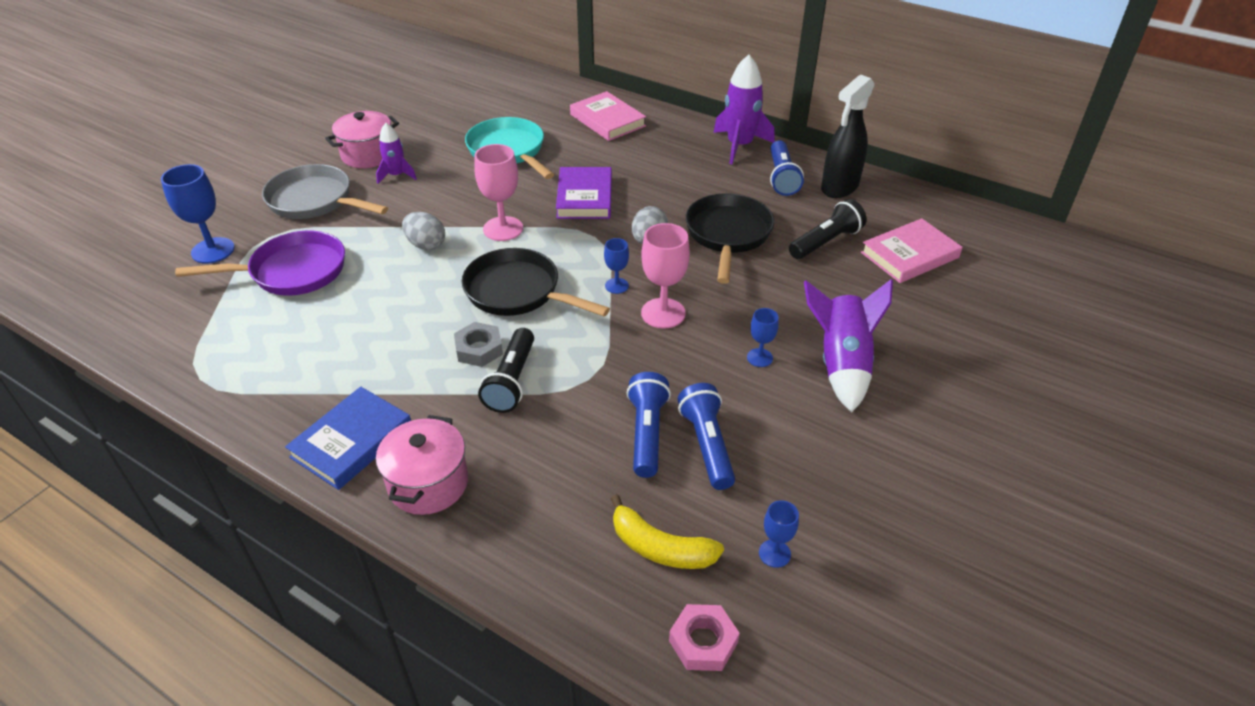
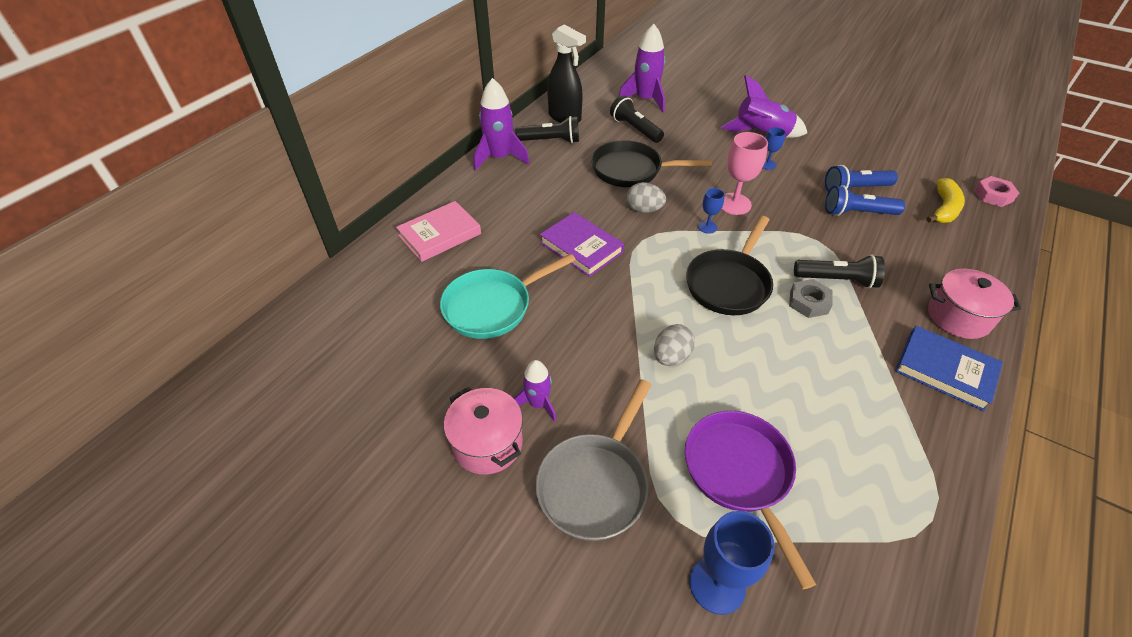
camera: 90 degrees left, 5 degrees up
pink goblet [474,144,523,241] -> none
purple book [556,167,612,219] -> purple book turned 45 degrees clockwise [540,212,624,277]
blue goblet [759,500,799,568] -> none
blue flashlight [770,140,804,196] -> black flashlight [515,116,579,143]
pink book [861,218,963,283] -> purple rocket [619,24,665,112]

